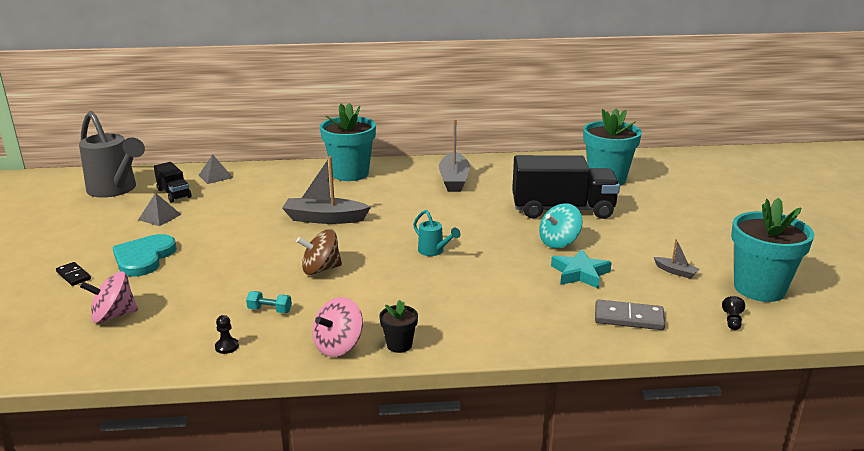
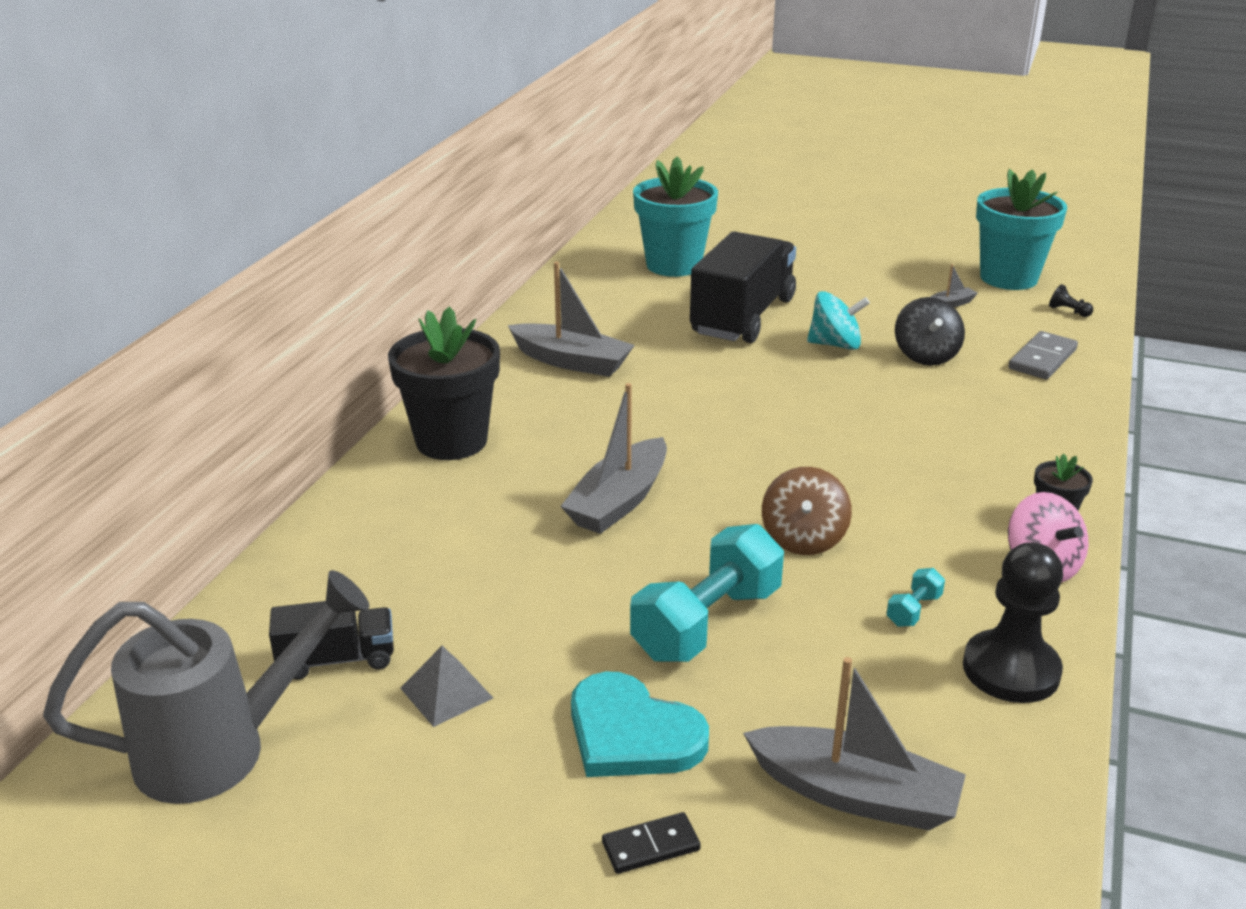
camera: 65 degrees left, 5 degrees up
pink spinning top [80,271,138,323] -> grey boat [743,657,966,830]
grey pyramid [199,154,233,184] -> none
black pawn [215,315,239,354] -> black pawn [963,542,1063,703], size x2.44
turquoise flower pot [320,103,376,181] -> black flower pot [388,307,500,460]
turquoise watering can [413,210,461,256] -> none
turquoise spinning top [539,203,583,248] -> turquoise spinning top turned 75 degrees counterclockwise [807,291,870,350]
turquoise star [551,249,612,289] -> black spinning top [895,297,965,366]
none -> turquoise dumbbell [630,524,784,662]

